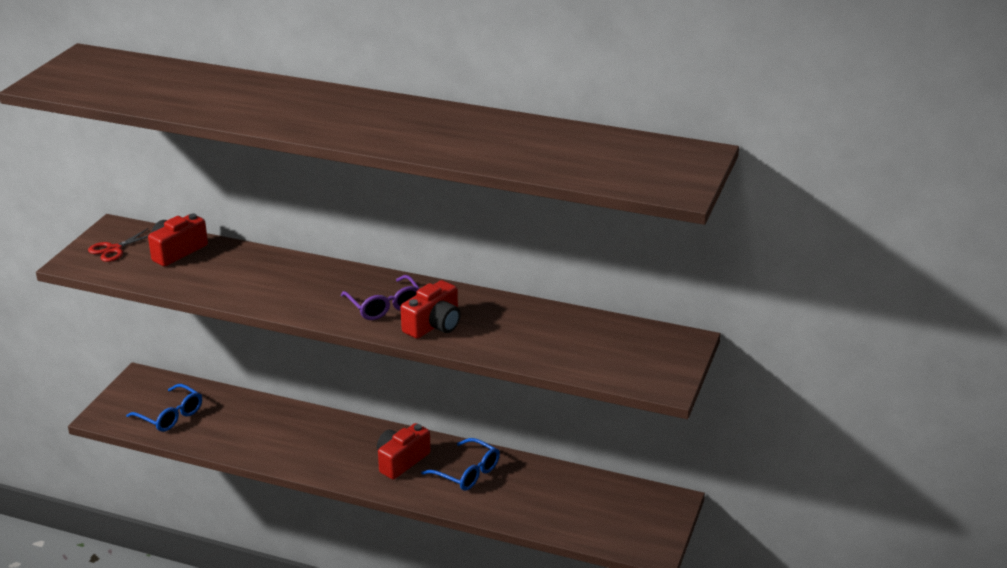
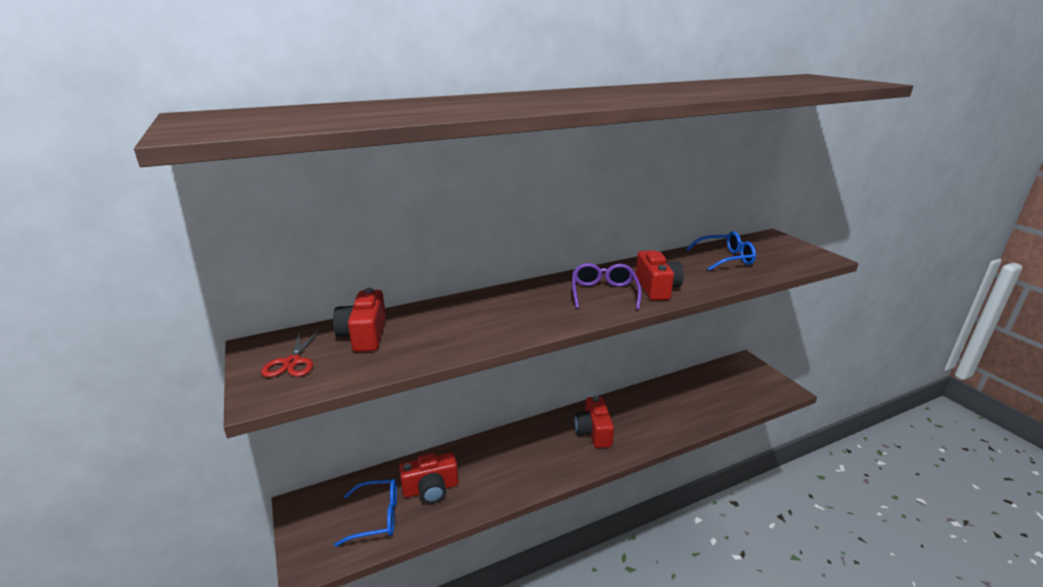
camera: 45 degrees left, 5 degrees down
purple glasses [341,275,420,320] -> purple glasses turned 105 degrees counterclockwise [572,263,642,310]
blue glasses [421,438,500,491] -> blue glasses moved to [686,231,756,271]
none -> red camera [399,452,459,504]

